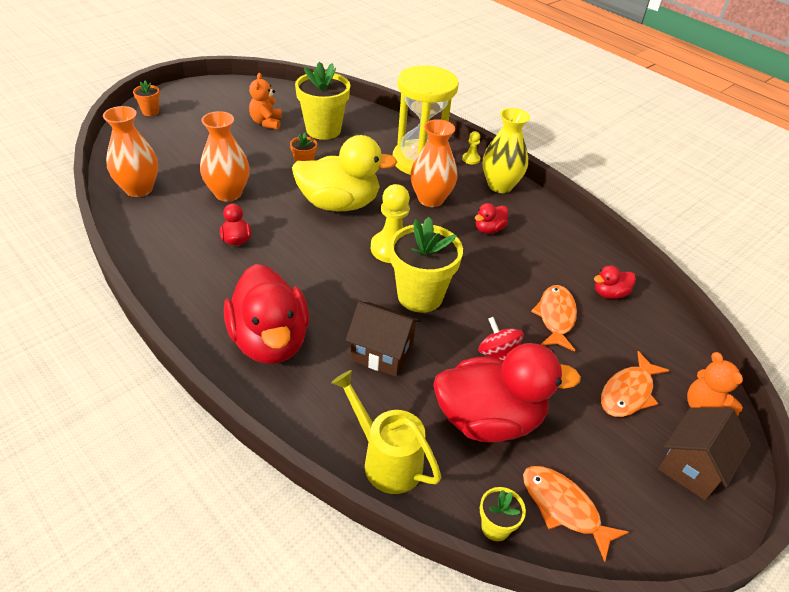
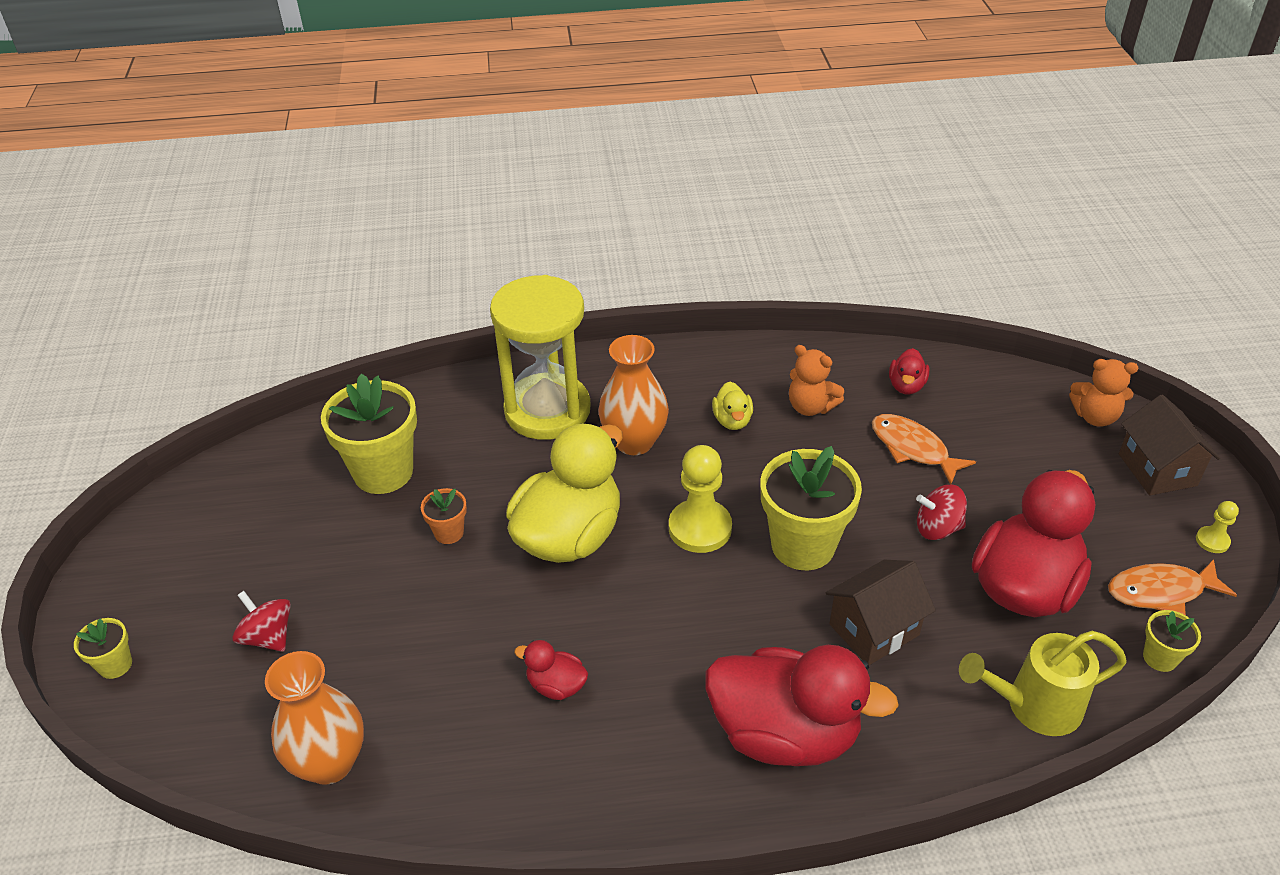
camera: 50 degrees left, 0 degrees up
orange flower pot [133,80,160,116] -> yellow flower pot [74,618,132,679]
orange vase [200,111,250,202] -> none
orange teddy bear [249,73,282,130] -> orange teddy bear moved to [789,345,844,416]
yellow pawn [462,131,480,164] -> yellow pawn moved to [1196,501,1239,553]
red duck [475,203,508,234] -> yellow duck [712,381,753,430]
yellow vase [483,108,530,193] -> none
orange fish [601,351,670,417] -> none
none -> red spinning top [232,591,291,652]

